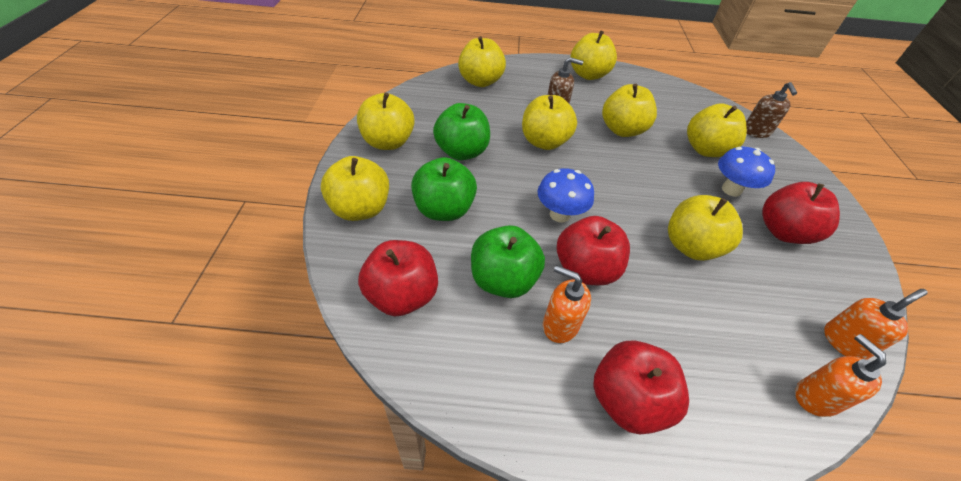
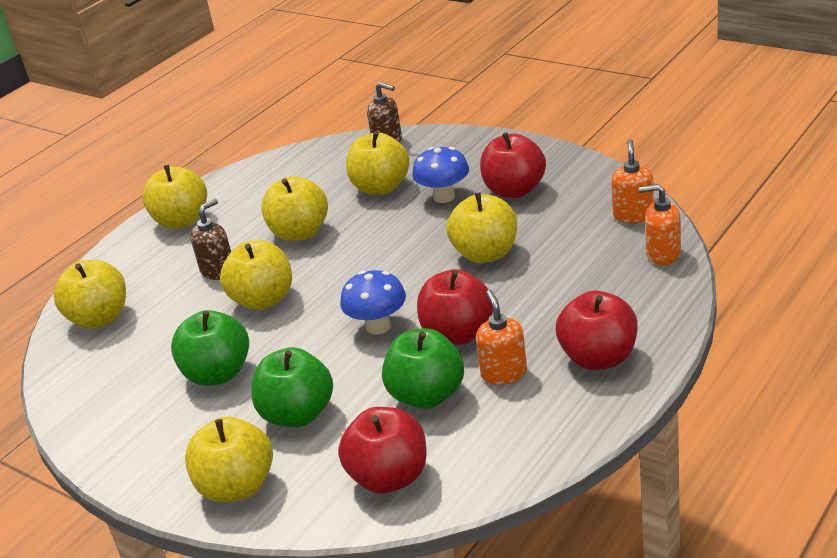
camera: 50 degrees left, 15 degrees down
yellow apple [357,93,415,150] -> none
orange soap dispenser [543,265,591,343] -> orange soap dispenser turned 105 degrees clockwise [476,290,527,385]

